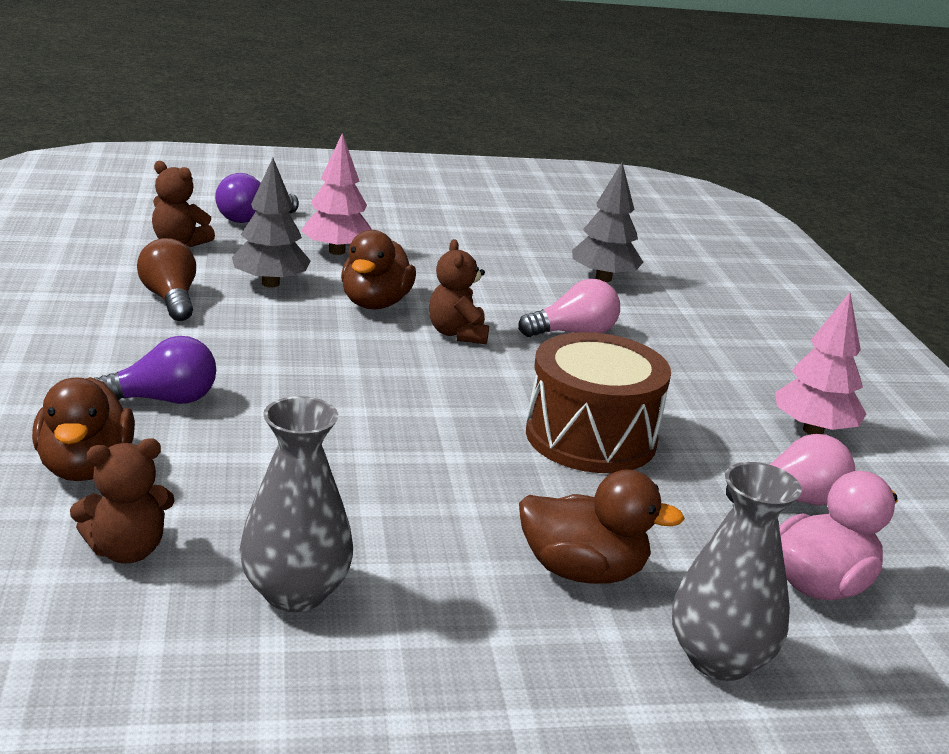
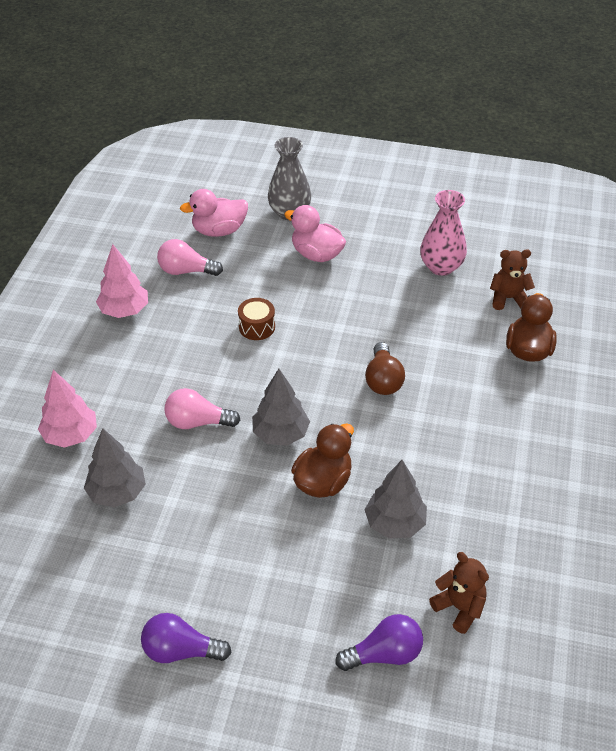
camera: 155 degrees left, 20 degrees up
purple light bulb [94,336,216,404] -> purple light bulb moved to [141,613,231,663]
brown light bulb [137,238,196,321] -> brown light bulb moved to [365,342,405,395]
grey vase [239,396,353,612] -> pink vase [420,190,467,276]
pink tree [301,133,372,255] -> pink tree moved to [38,370,97,448]
brown teddy bear [429,239,489,344] -> grey tree [252,369,310,446]
brown duck [519,470,685,584] -> pink duck [284,205,346,262]
brown drum [526,332,671,473] -> brown drum [238,298,275,340], size x0.49

